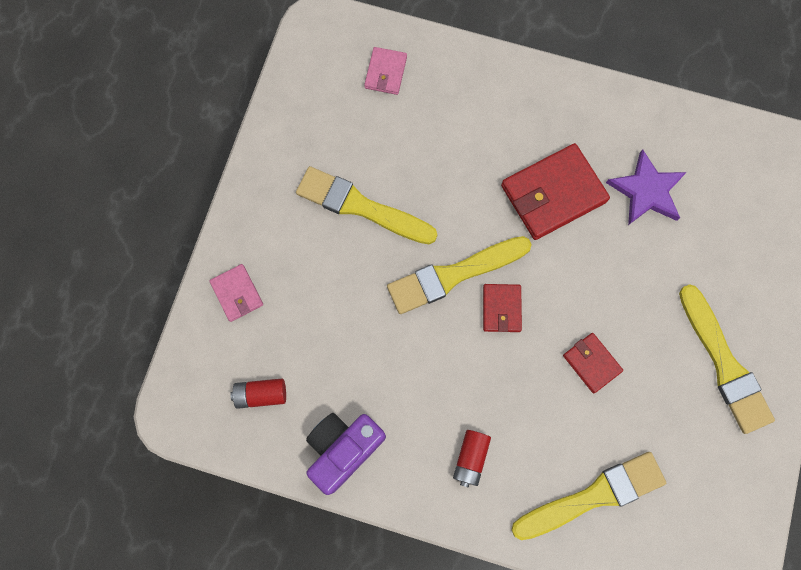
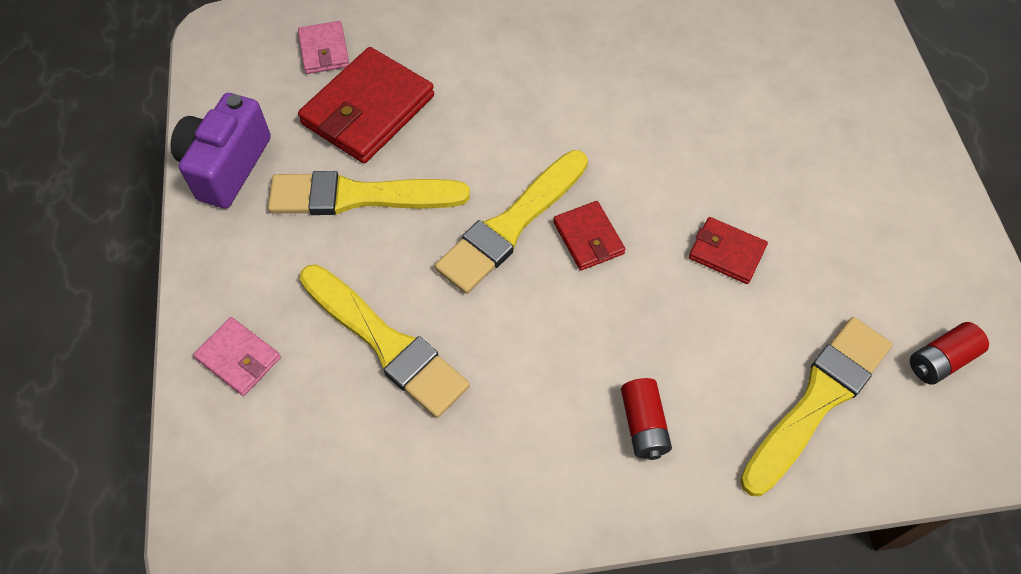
camera: 25 degrees left, 15 degrees down
red battery [230,378,286,409] -> red battery moved to [910,322,989,385]
purple camera [306,413,386,495] -> purple camera moved to [170,93,271,208]
red wallet [501,143,610,240] -> red wallet moved to [298,47,434,163]
purple star [606,149,687,225] -> none
yellow brush [679,284,775,434] -> yellow brush moved to [299,264,470,418]

